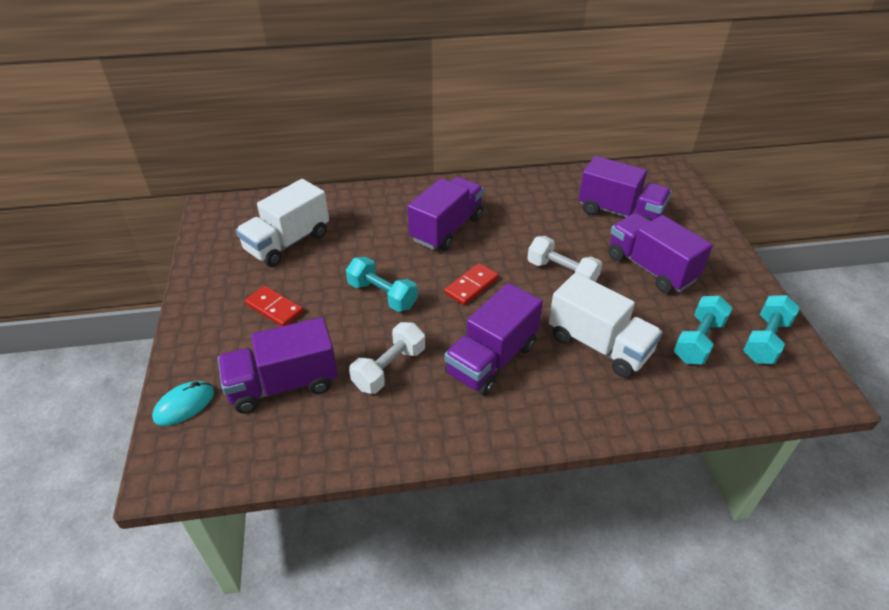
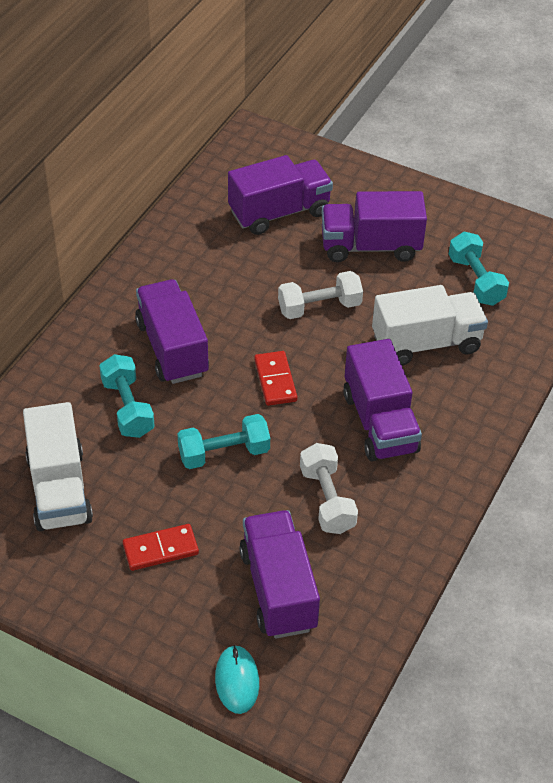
camera: 55 degrees left, 5 degrees up
purple truck [218,317,338,414] -> purple truck turned 150 degrees clockwise [239,510,320,639]
turquoise dumbbell [743,295,800,364] -> turquoise dumbbell moved to [99,354,154,438]

